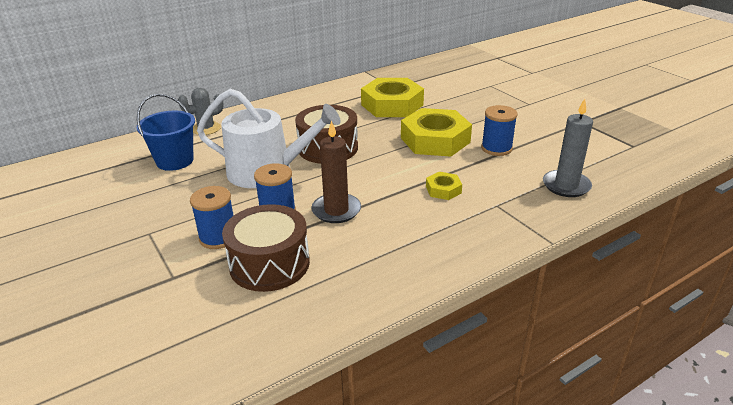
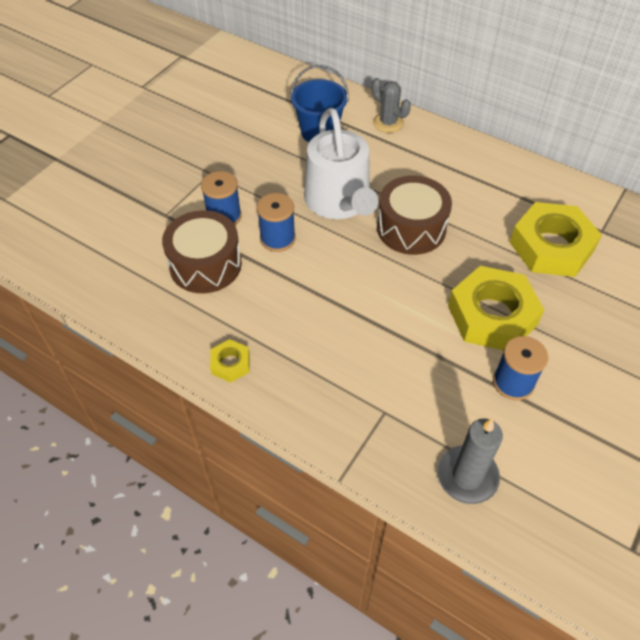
camera: 65 degrees right, 20 degrees up
brown candle [311,120,361,223] -> none
yellow nut [426,172,462,200] -> yellow nut moved to [210,339,250,383]

